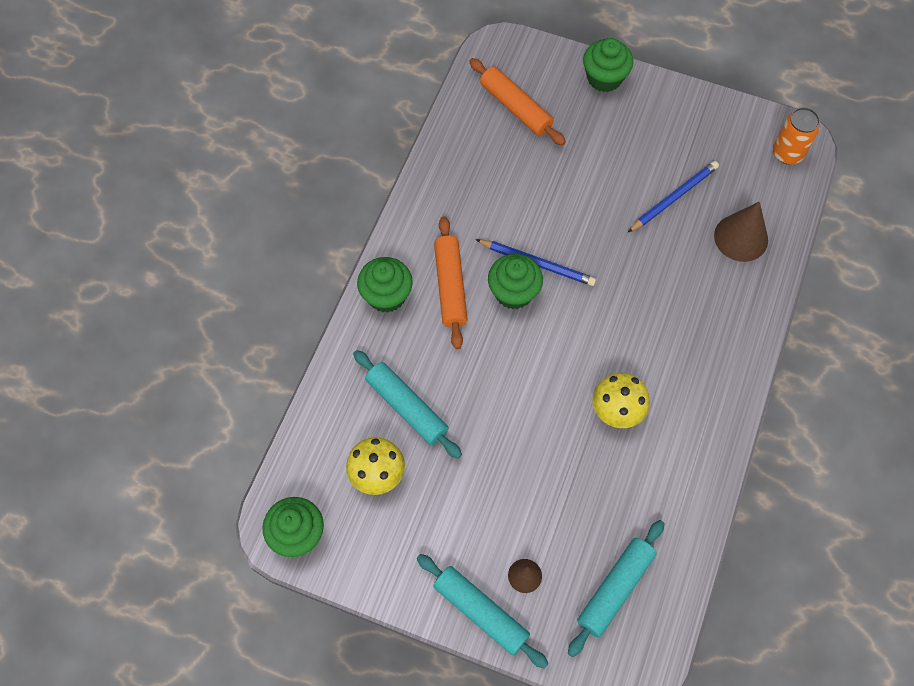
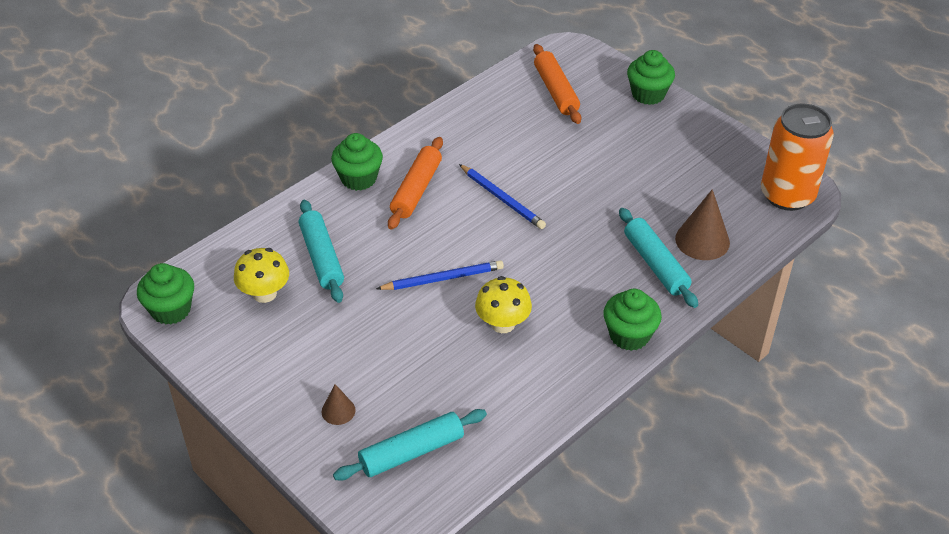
camera: 25 degrees right, 20 degrees down
turquoise rolling pin [417,554,549,669] -> turquoise rolling pin moved to [619,208,698,308]
green cupcake [488,254,543,309] -> green cupcake moved to [603,289,662,351]
blue pencil [627,161,719,233] -> blue pencil moved to [376,260,504,290]
orange can [773,107,820,164] -> orange can [761,103,834,211], size x1.69

